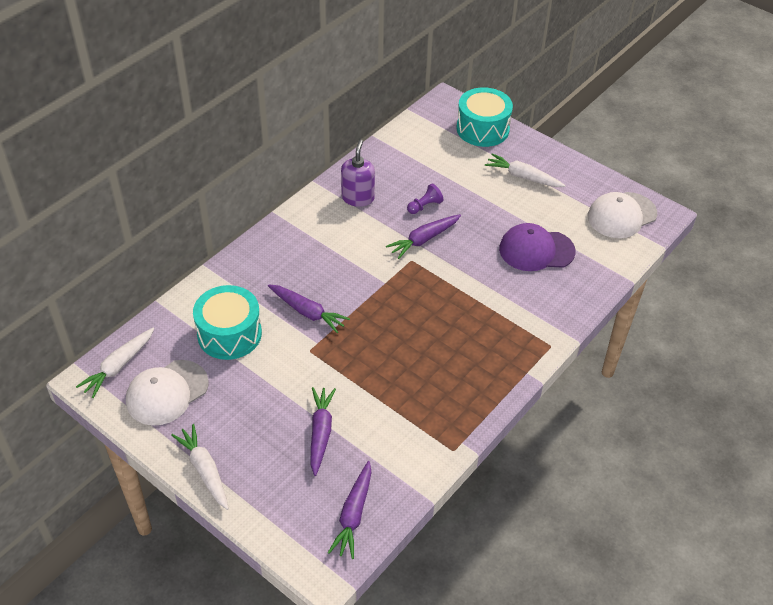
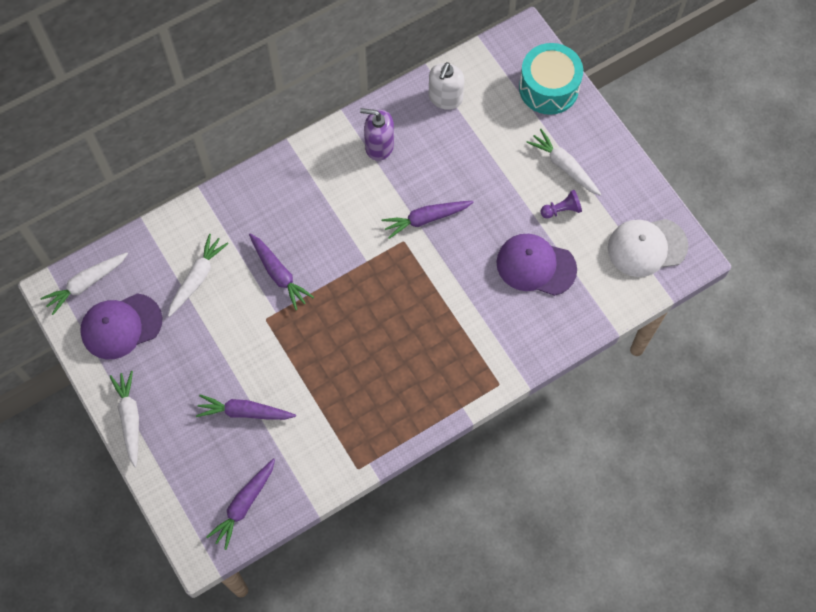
camera: 20 degrees right, 20 degrees up
white cap [126,360,209,426] -> purple cap [80,293,163,359]
turquoise drum [193,285,262,360] -> white carrot [168,234,229,317]
purple carrot [311,387,336,476] -> purple carrot turned 105 degrees counterclockwise [196,394,296,420]
purple soap dispenser [341,140,375,207] -> purple soap dispenser turned 105 degrees counterclockwise [360,108,394,161]
purple pawn [407,183,443,214] -> purple pawn moved to [540,190,582,219]
none -> white soap dispenser [429,62,465,110]

